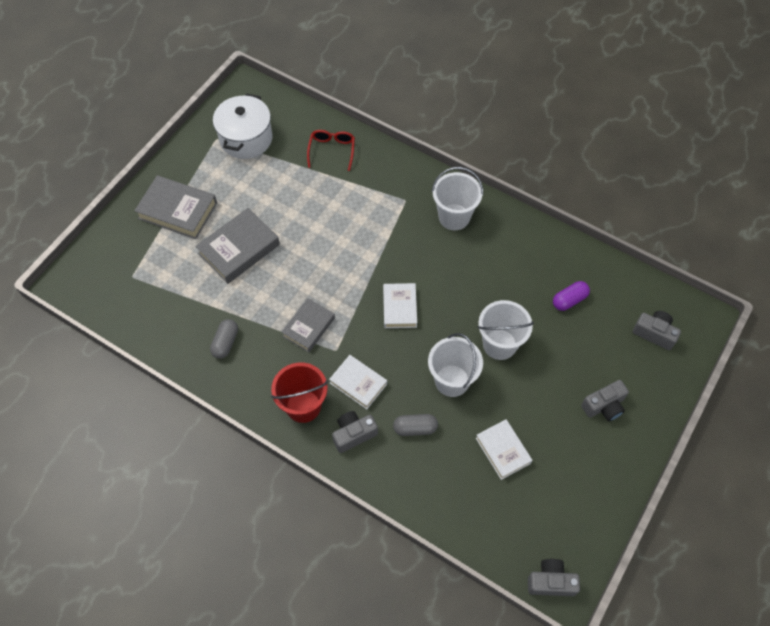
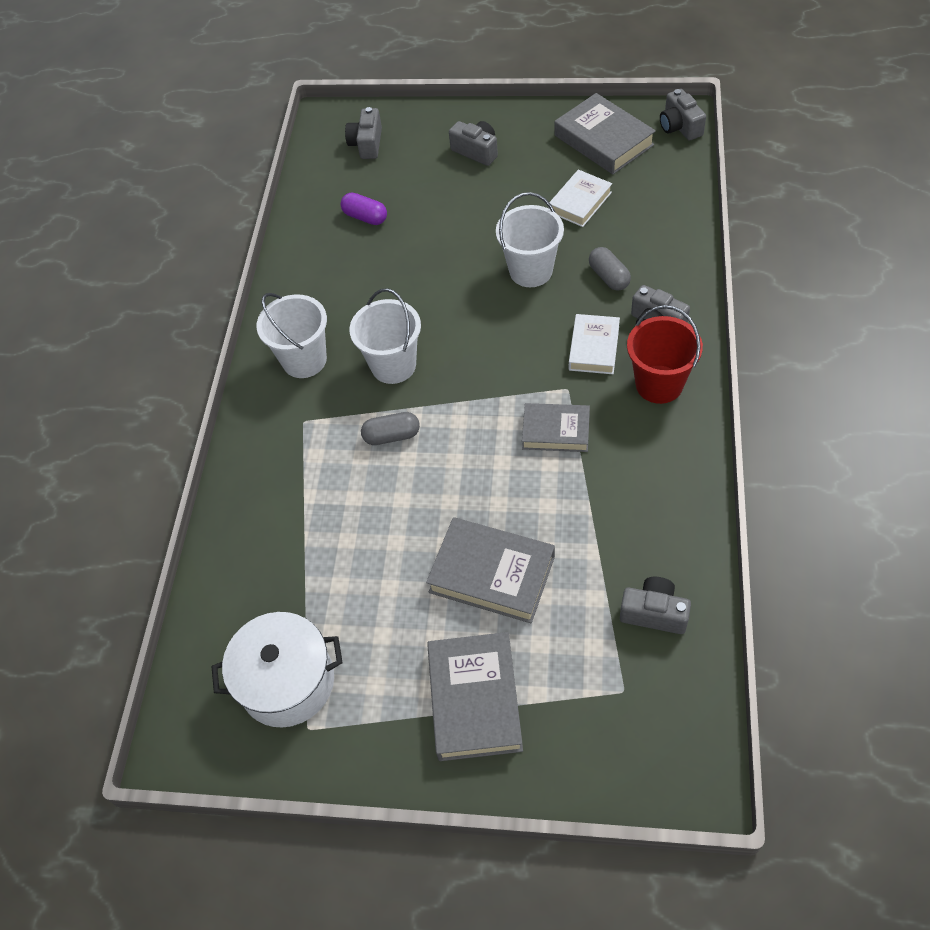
camera: 110 degrees left, 5 degrees down
grey capsule [210,319,238,359] -> grey capsule moved to [361,412,420,445]
red glasses [307,130,355,171] -> none
white book [383,283,417,328] -> none
white bucket [478,300,534,360] -> white bucket moved to [350,288,421,384]
none -> grey book [555,93,656,174]
none -> grey camera [620,577,691,634]

